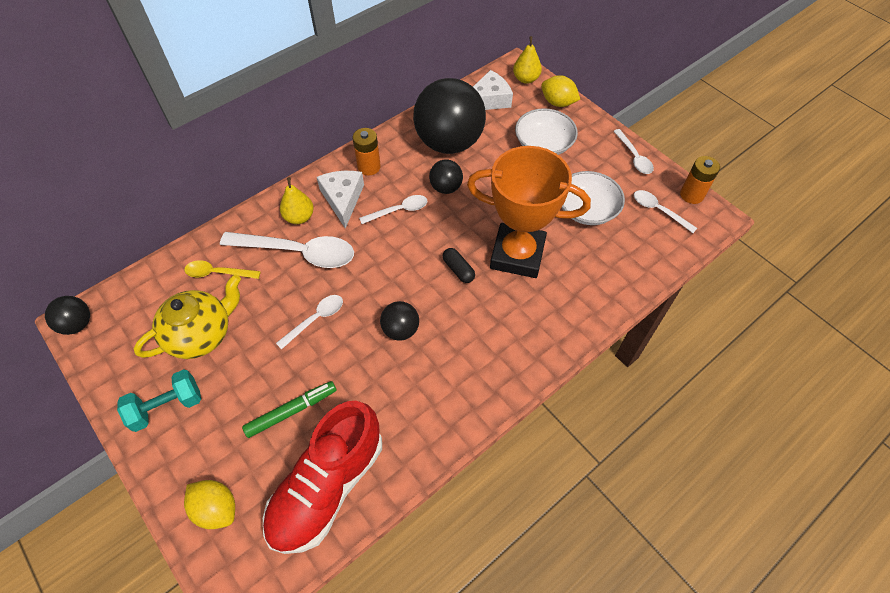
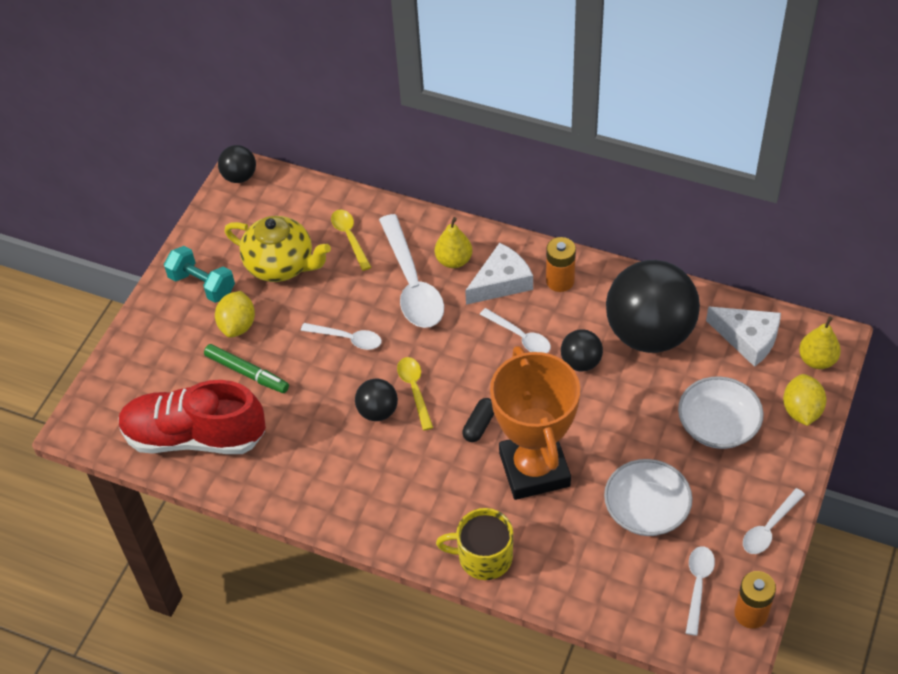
camera: 65 degrees right, 5 degrees down
yellow lemon [184,480,235,529] -> yellow lemon moved to [215,291,255,338]
none -> yellow spoon [397,357,433,431]
none -> yellow mug [436,508,513,580]

